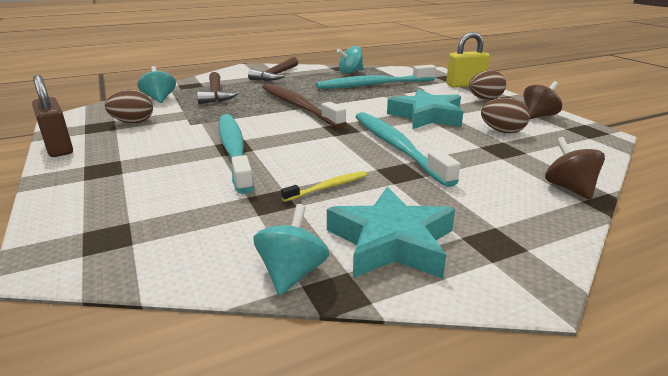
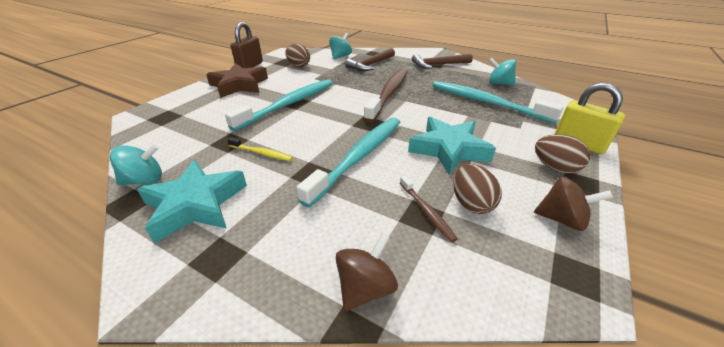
camera: 55 degrees right, 10 degrees up
none -> brown star [206,64,268,98]
none -> brown toothbrush [400,175,457,242]

